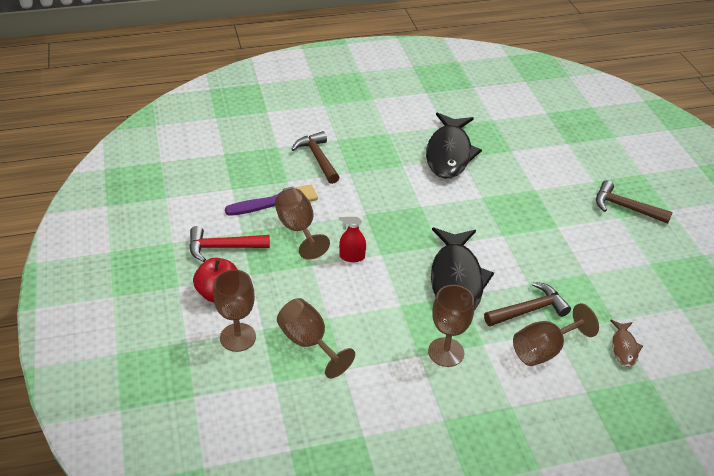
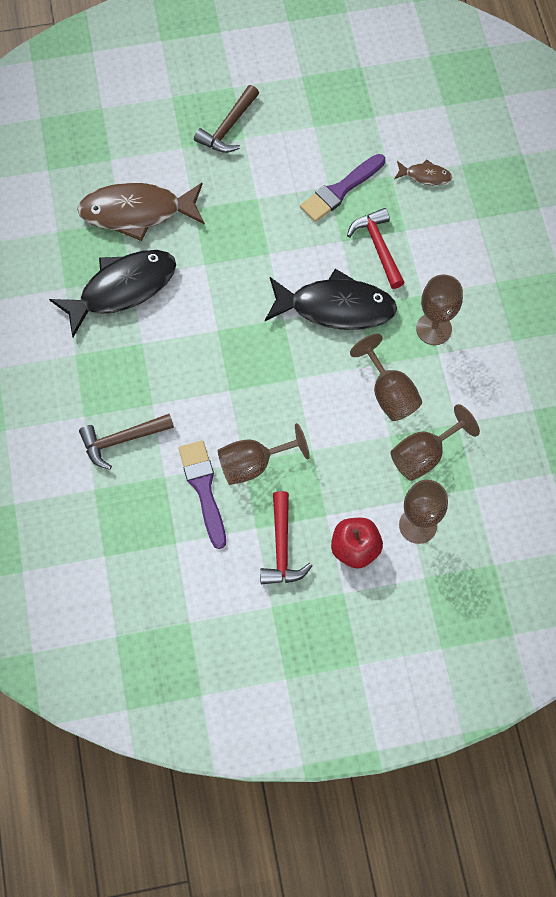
camera: 85 degrees left, 25 degrees up
red spray bottle [339,213,366,262] -> none
black fish [426,113,482,179] -> black fish turned 45 degrees counterclockwise [49,250,176,337]
brown hammer [484,282,571,326] -> red hammer [347,208,405,289]
brown goblet [513,303,599,366] -> brown goblet moved to [350,333,422,421]
none -> brown fish [77,183,205,241]
none -> purple brush [300,154,385,222]

